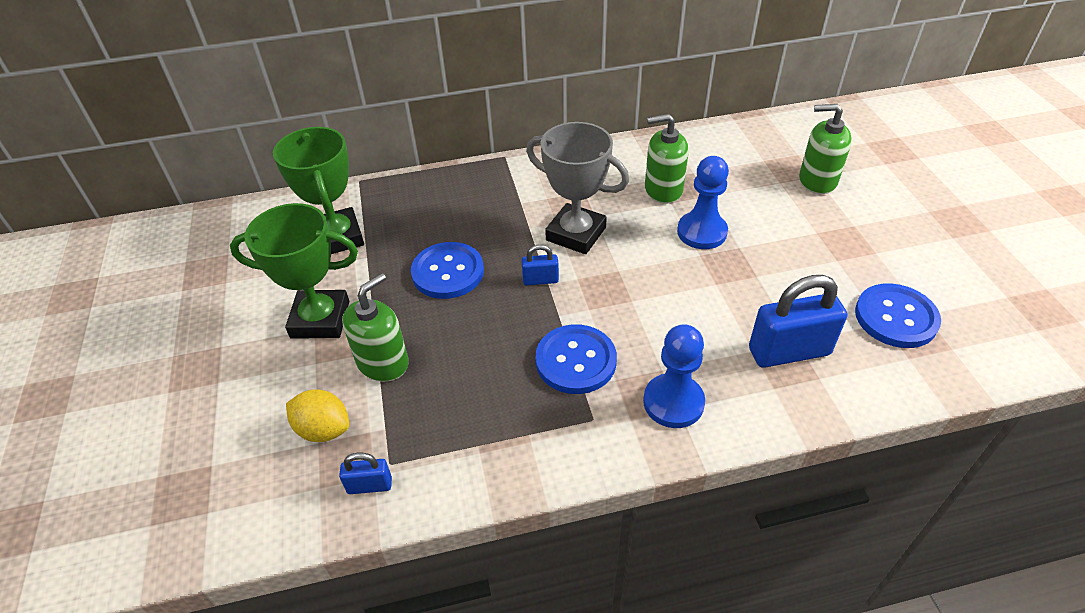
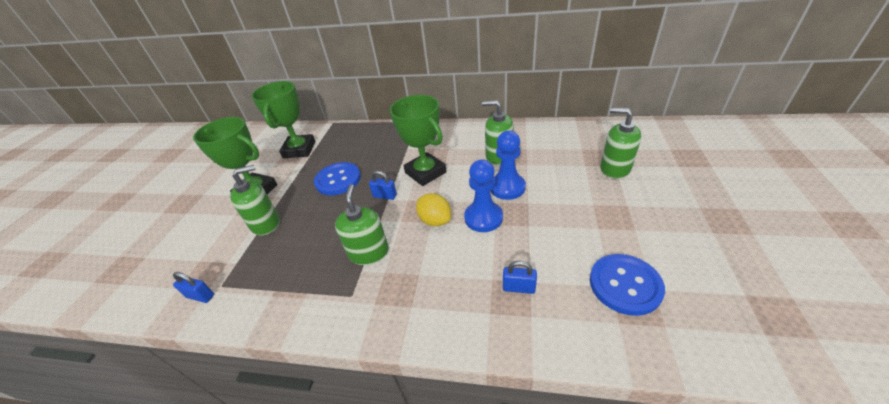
camera: 25 degrees right, 5 degrees down
yellow lemon [286,389,349,442] -> yellow lemon moved to [416,193,451,226]
grey trophy [526,122,629,254] -> green trophy [390,95,446,186]
blue button [535,324,617,394] -> green soap dispenser [335,184,389,265]
blue pawn [643,324,705,428] -> blue pawn moved to [464,159,503,232]
blue padlock [749,275,847,368] -> blue padlock [503,261,537,294], size x0.50

